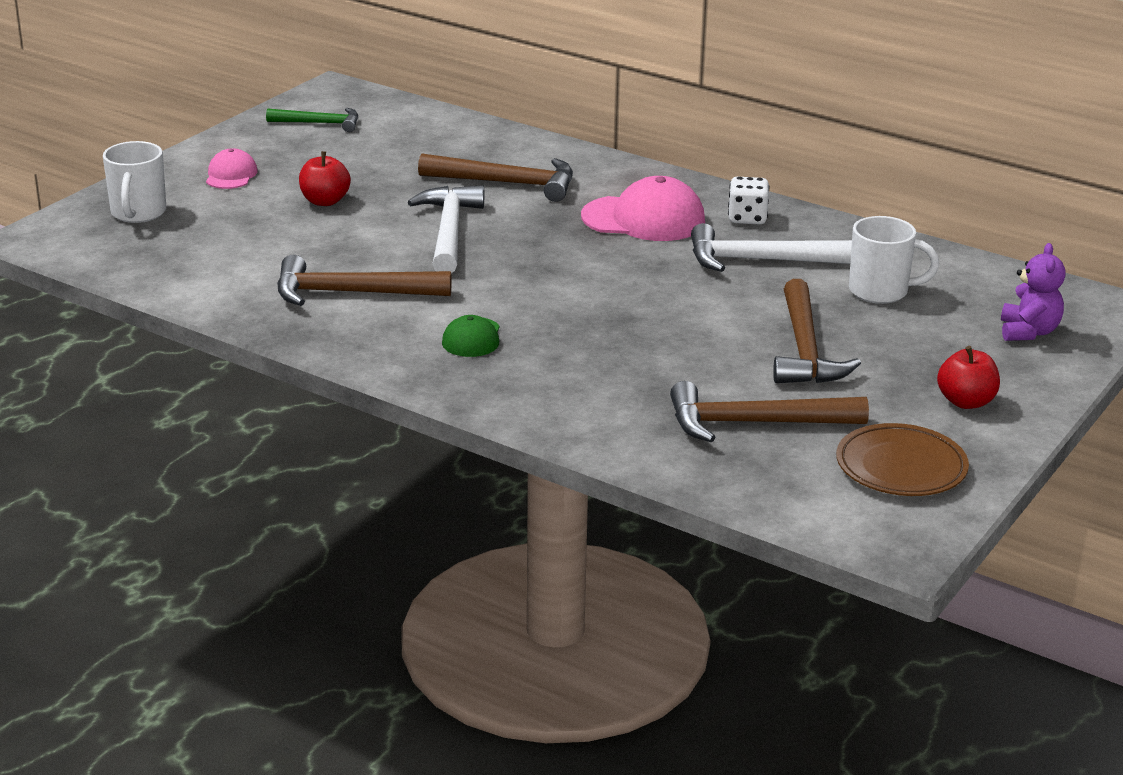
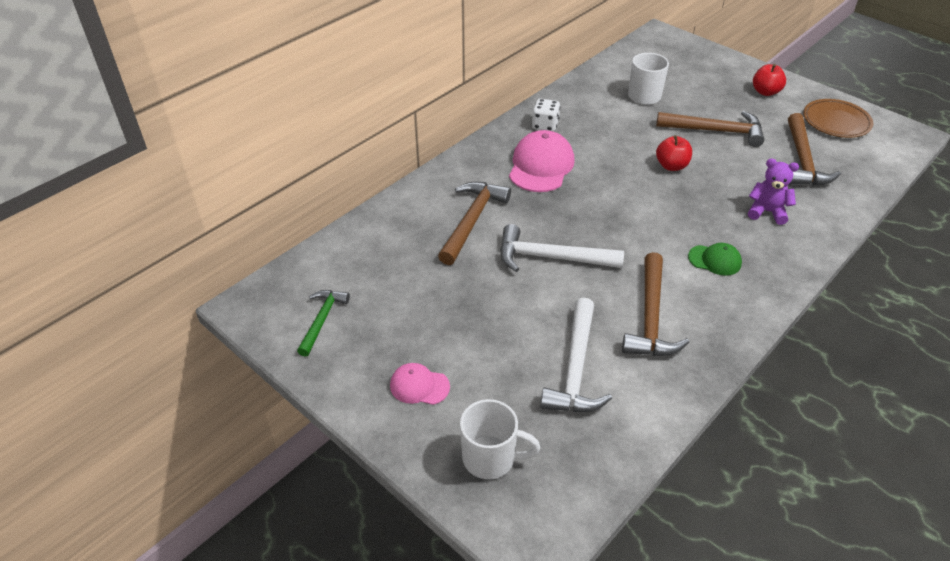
camera: 80 degrees left, 15 degrees up
red apple [299,151,351,206] -> red apple moved to [656,135,692,171]
white hammer [691,223,852,272] -> white hammer moved to [540,298,612,412]
purple teddy bear [1001,243,1065,341] -> purple teddy bear moved to [748,159,799,225]

